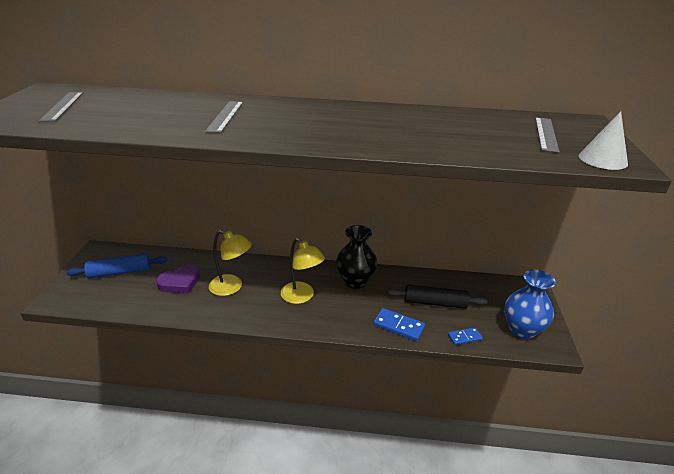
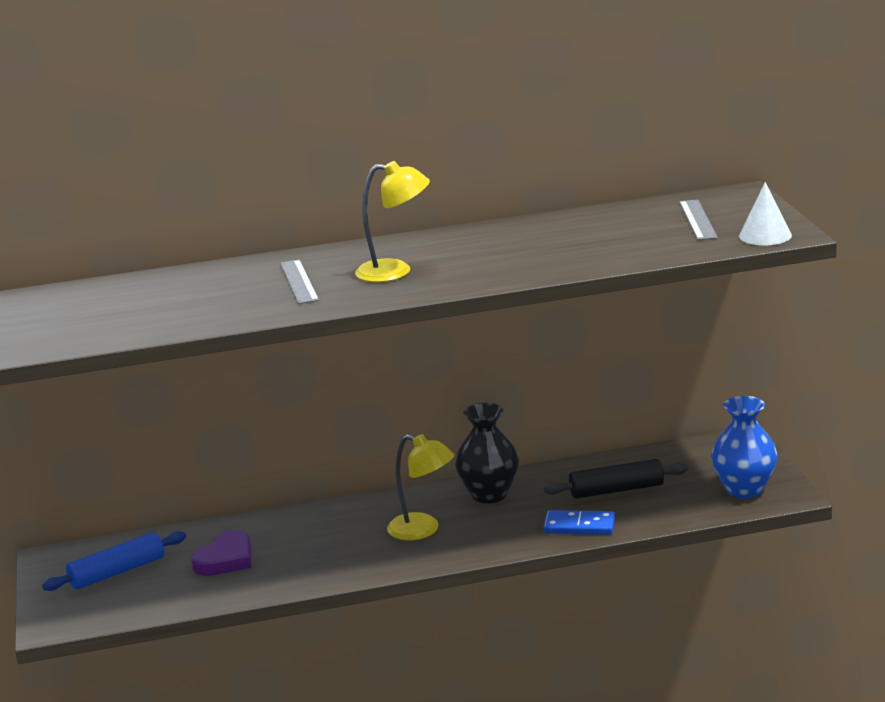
camera: 15 degrees left, 10 degrees down
grey ruler [39,92,83,122] -> none
yellow lamp [209,230,252,296] -> yellow lamp moved to [355,161,430,282]
blue domino [448,327,483,345] -> none

